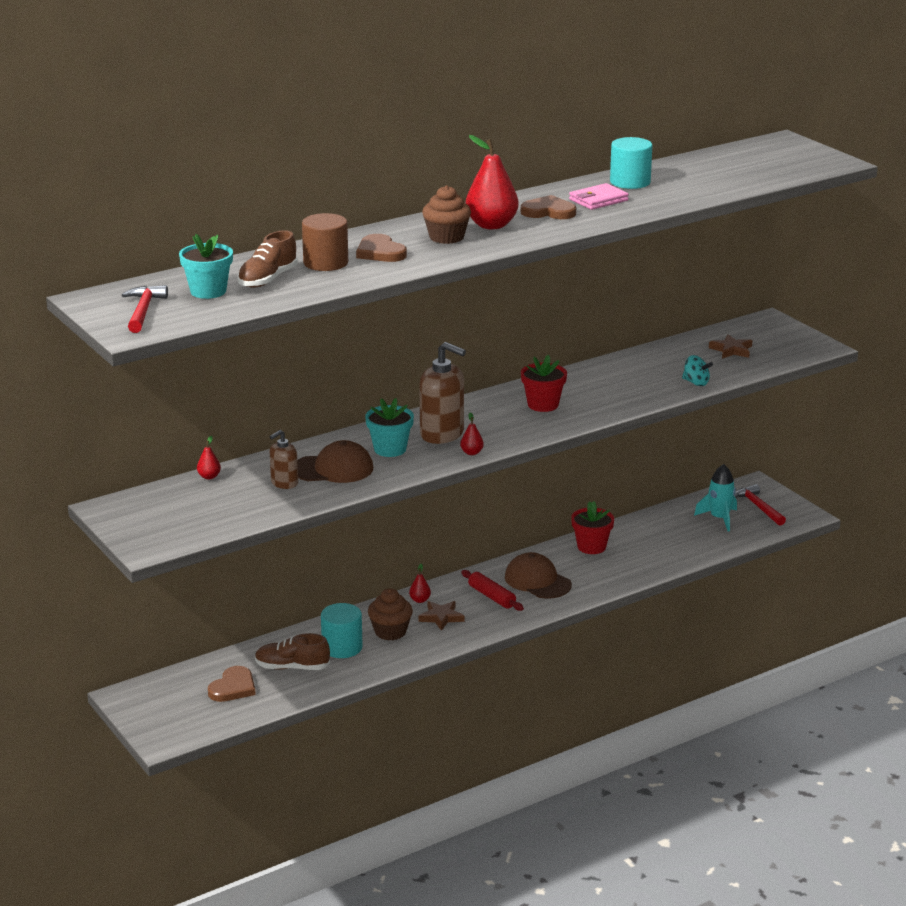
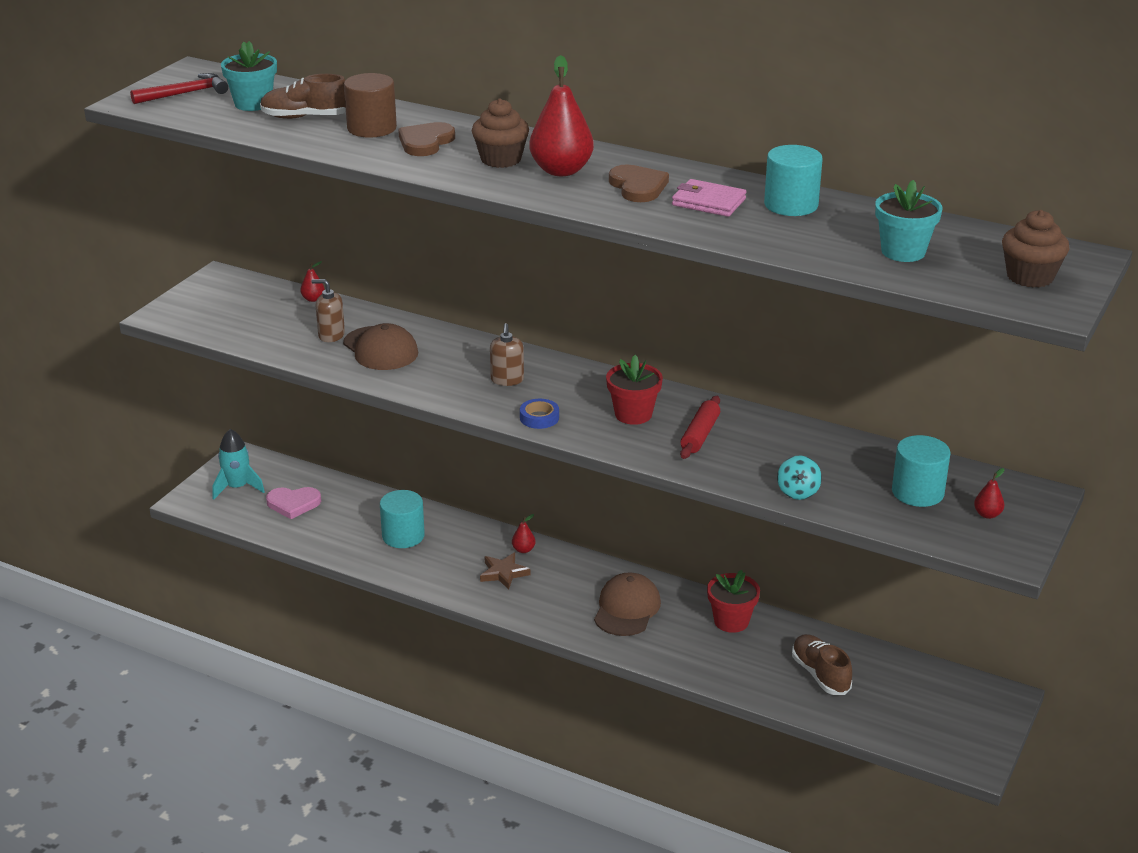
camera: 60 degrees right, 5 degrees up
brown heart [208,666,256,702] -> pink heart [266,487,321,519]
brown shoe [255,633,330,670] -> brown shoe moved to [792,634,852,695]
turquoise flower pot [365,398,414,457] -> turquoise flower pot moved to [875,180,942,262]
brown cupcake [368,588,413,640] -> brown cupcake moved to [1002,210,1070,288]
brown soap dispenser [420,342,466,444] -> brown soap dispenser [490,323,524,386], size x0.57
red pear [460,413,484,455] -> red pear moved to [974,468,1005,519]
red rolling pin [461,570,524,611] -> red rolling pin moved to [680,396,720,459]
turquoise rocket [694,464,737,531] -> turquoise rocket moved to [212,429,265,500]
brown star [709,334,752,359] -> turquoise cylinder [892,435,951,507]
red hammer [734,484,786,526] -> none
none -> blue tape [520,399,559,429]

